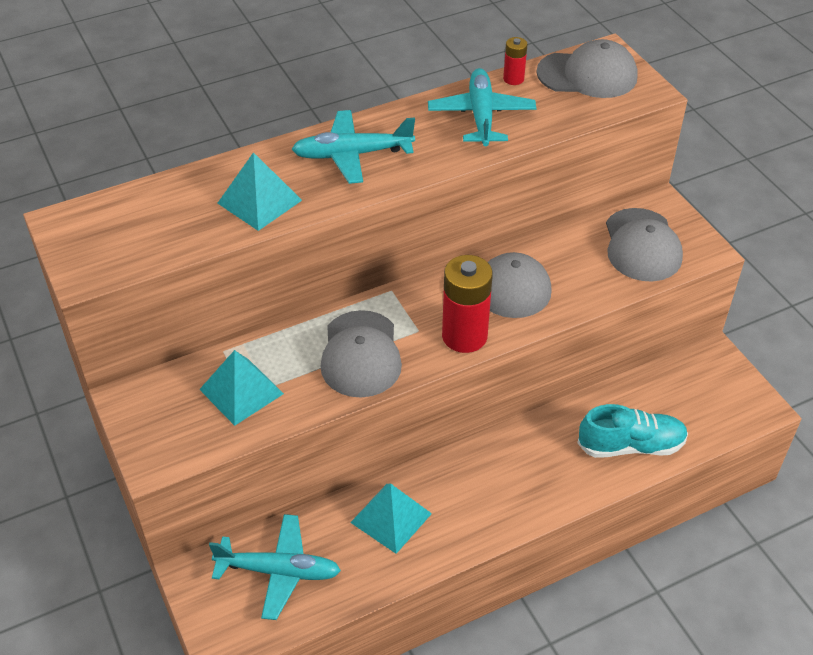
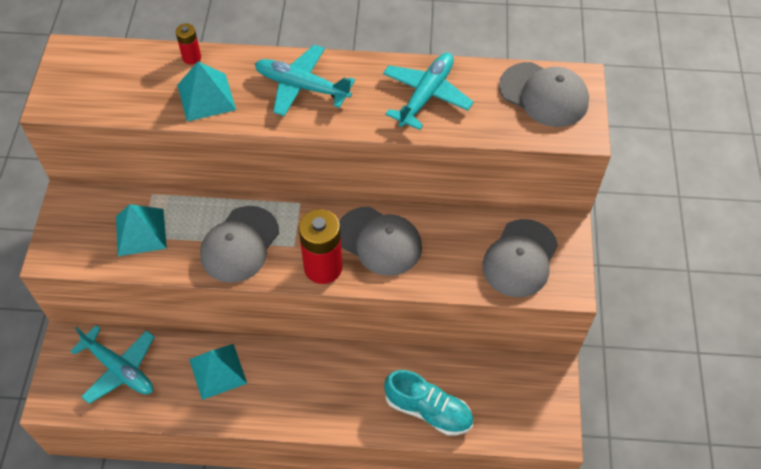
camera: 30 degrees right, 10 degrees up
red battery [503,37,528,85] -> red battery moved to [176,24,201,64]

